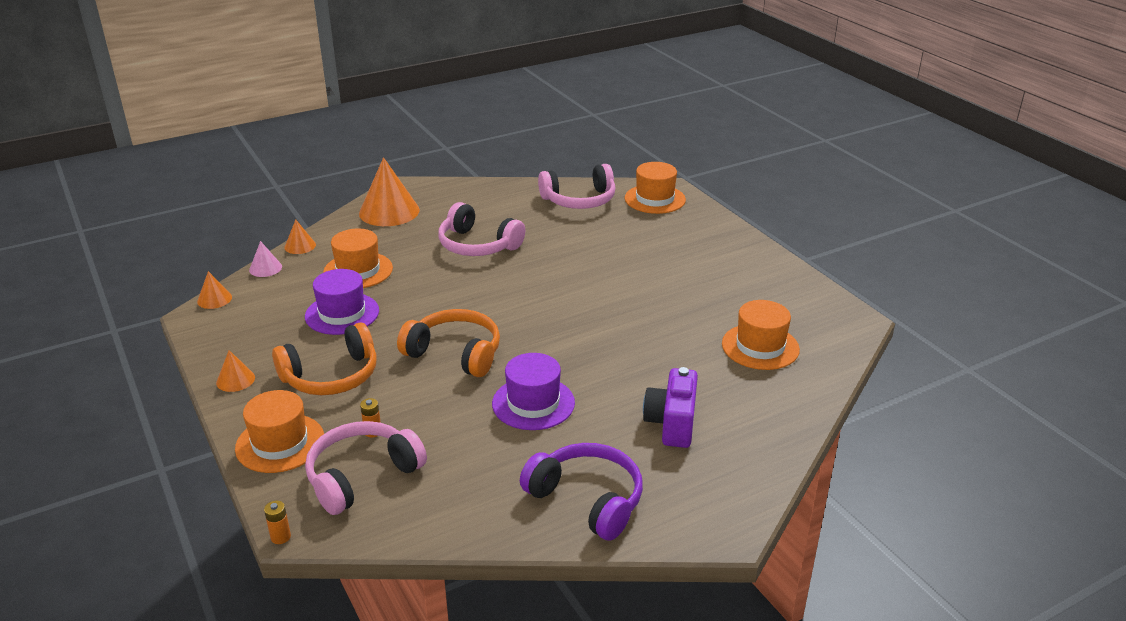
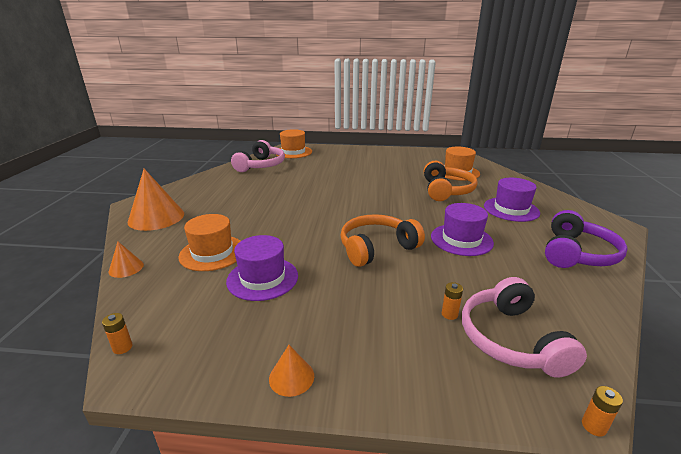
camera: 55 degrees left, 5 degrees down
orange cone [197,271,232,309] -> orange battery [102,313,133,354]
orange hat [235,390,324,473] -> none
pink cone [249,241,282,277] -> none
orange headphones [272,322,377,395] -> orange headphones moved to [424,161,478,201]
pink headphones [438,202,525,256] -> none
purple headphones [520,443,643,541] -> purple headphones turned 135 degrees clockwise [545,210,628,268]
purple camera [643,367,698,448] -> purple hat [484,178,540,222]

